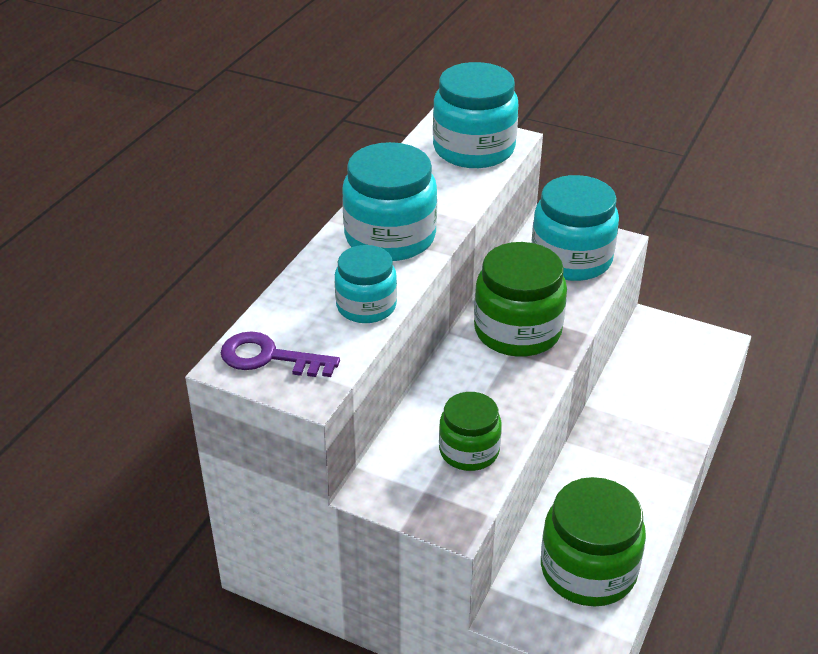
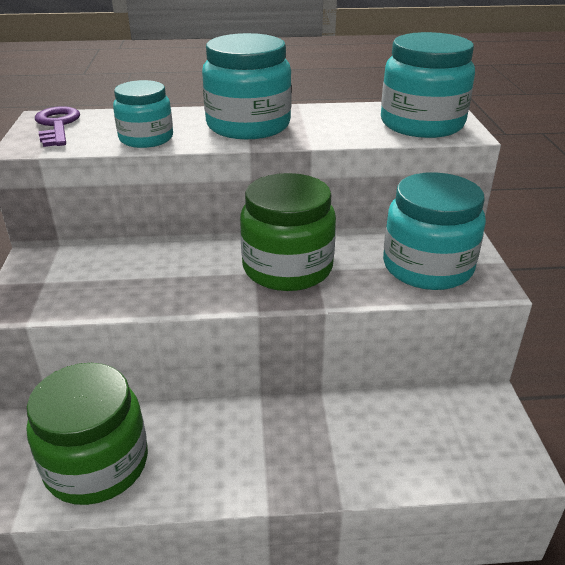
camera: 60 degrees right, 5 degrees down
green jar [439,392,502,471] -> none

